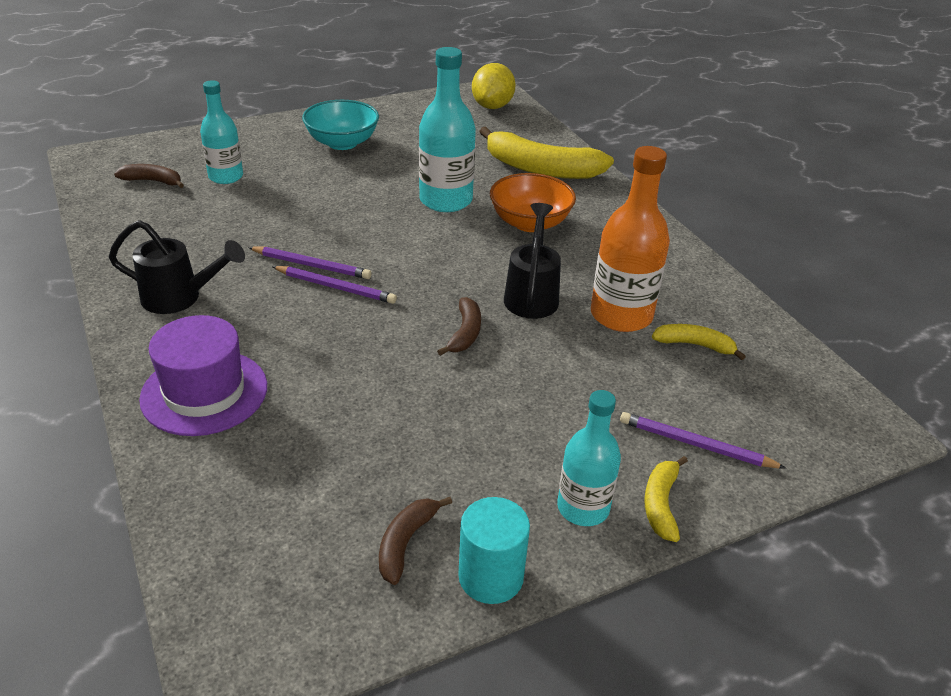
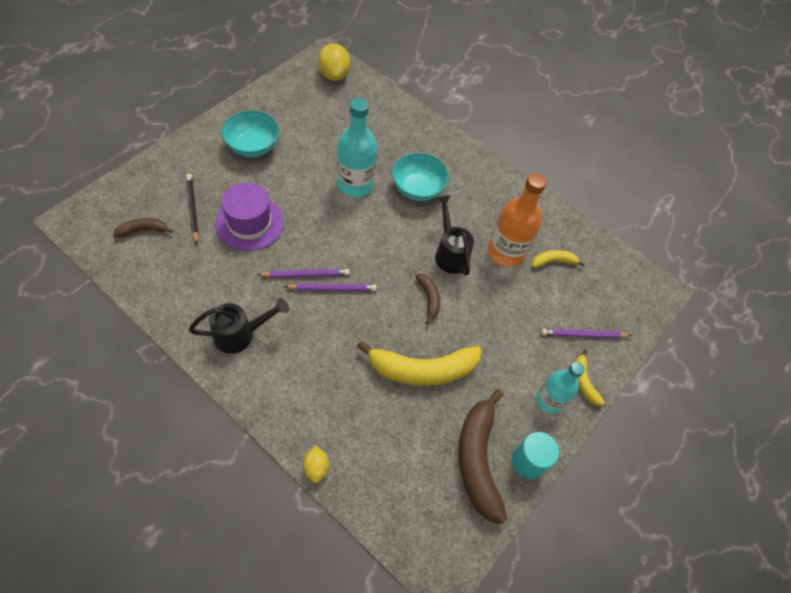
camera: 30 degrees left, 20 degrees up
purple hat [139,315,267,436] -> purple hat moved to [215,182,284,251]
turquoise bottle [200,80,243,184] -> black pencil [186,174,199,244]
brown banana [379,497,452,585] -> brown banana [459,389,507,524], size x2.04
yellow banana [479,126,614,179] -> yellow banana moved to [357,341,481,386]
orange bowl [490,173,576,232] -> turquoise bowl [392,152,449,201]
none -> yellow lemon [303,446,329,483]

